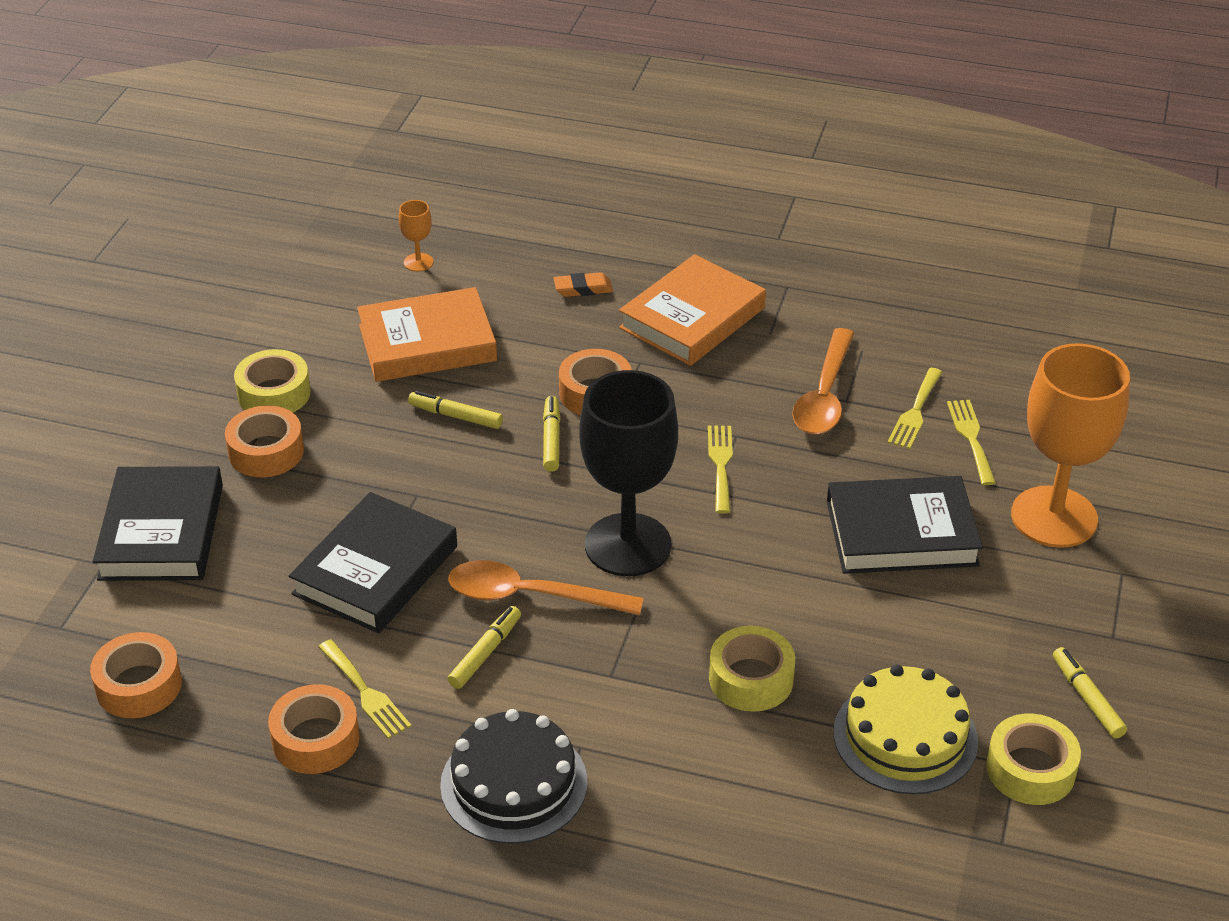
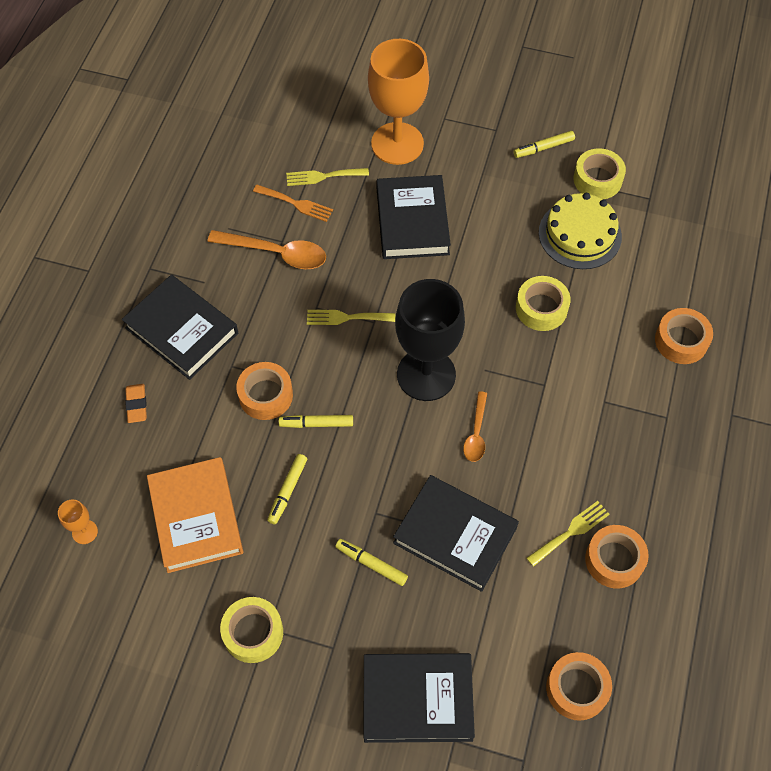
camera: 90 degrees left, 20 degrees up
orange tape [225,405,304,477] -> orange tape moved to [655,308,713,364]
black cake [440,709,587,844] -> none
yellow marker [448,606,521,689] -> yellow marker moved to [335,539,408,586]
orange spoon [449,560,644,615] -> orange spoon [463,391,487,462], size x0.60
orange book [619,254,766,366] -> black book [122,275,238,380]
yellow fork [887,368,942,449] -> orange fork [253,185,333,222]

